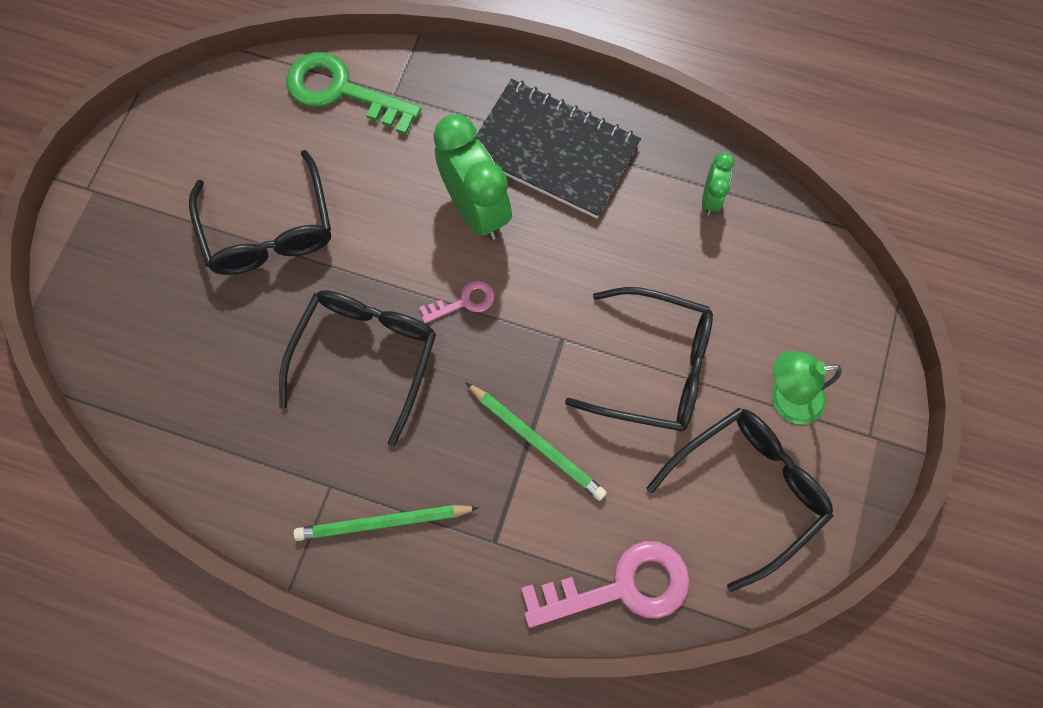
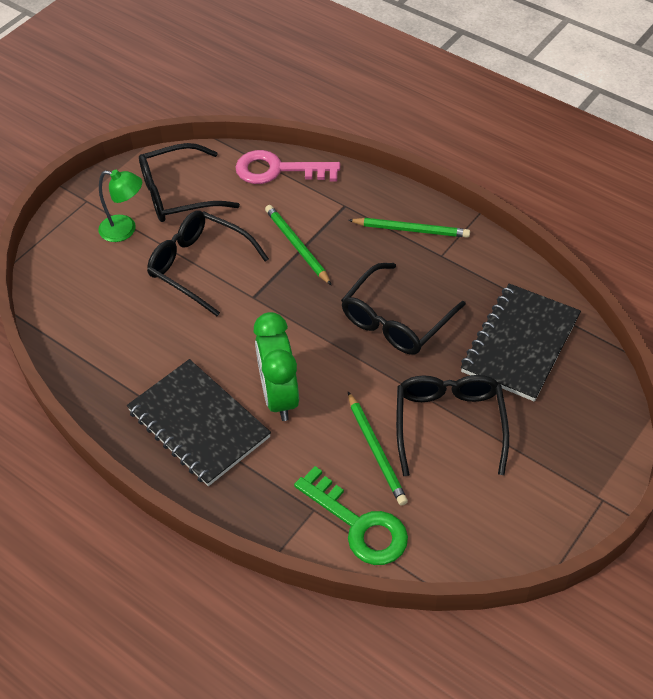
camera: 160 degrees left, 20 degrees down
pink key [419,281,494,323] -> none
green clock [702,152,735,215] -> none
none -> green pencil [348,392,408,506]
none -> black notebook [461,284,581,402]

